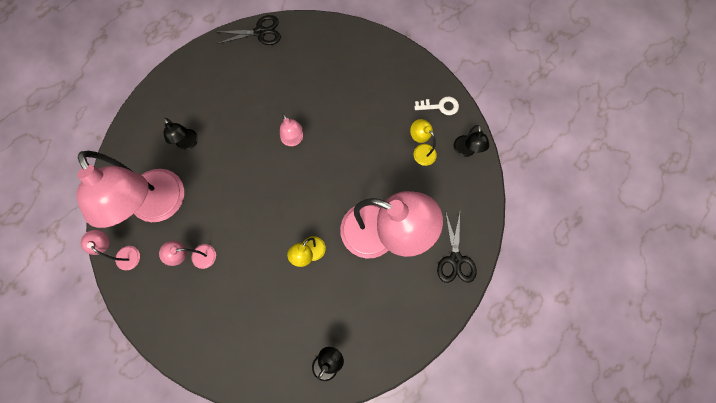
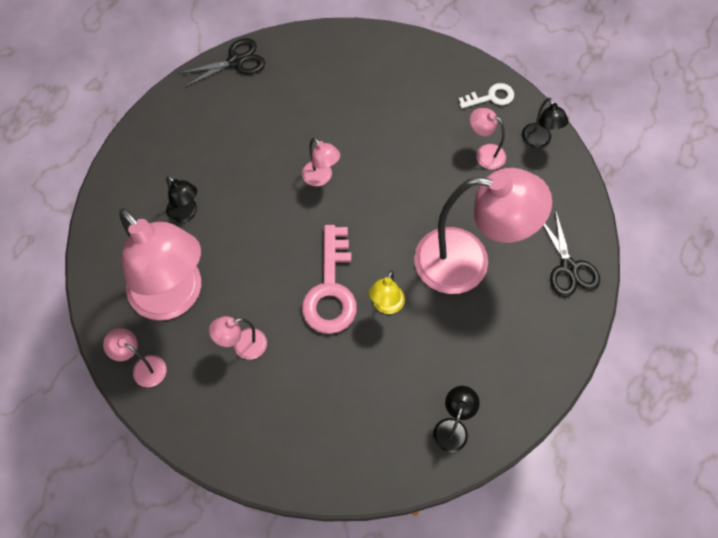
camera: 15 degrees left, 10 degrees down
yellow lamp [410,119,437,166] -> pink lamp [470,108,506,170]
none -> pink key [302,225,357,334]

